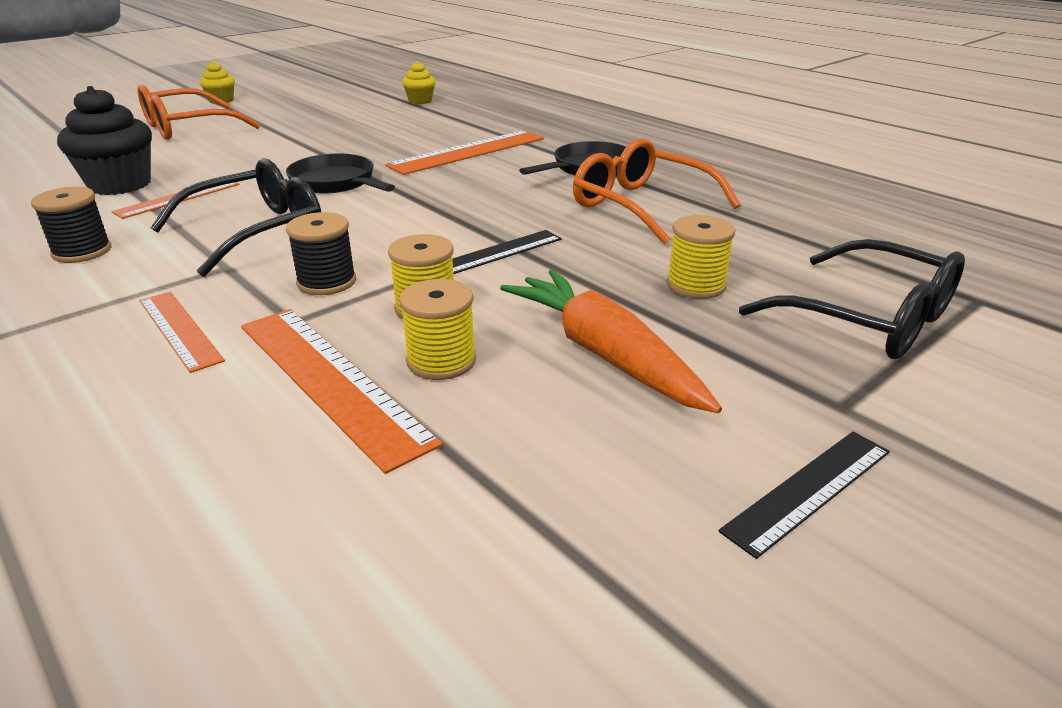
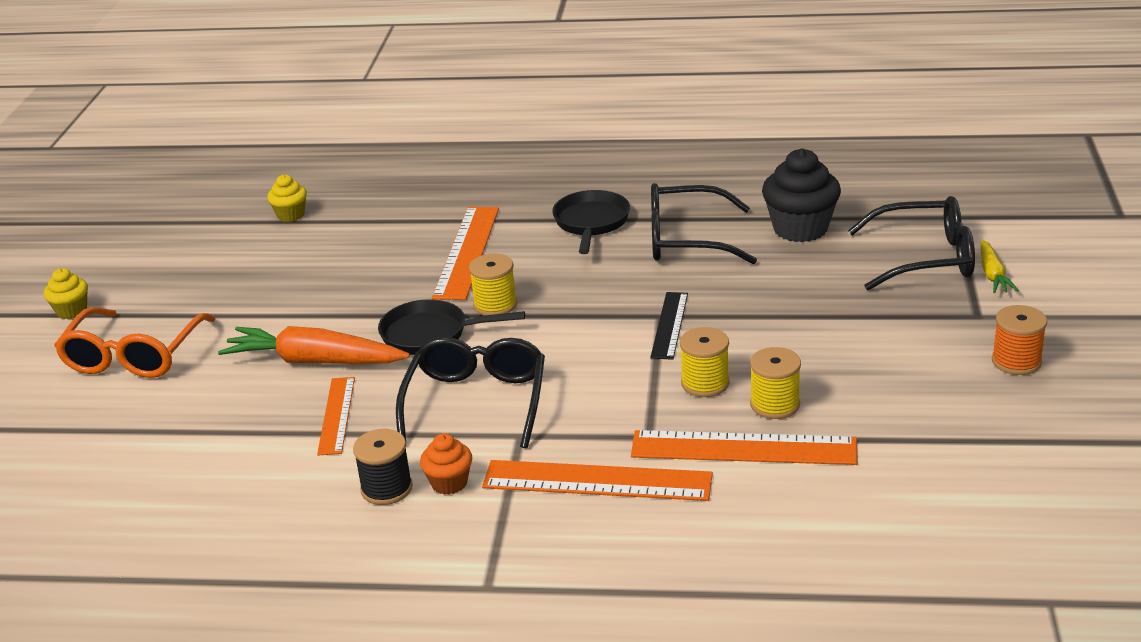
camera: 40 degrees left, 0 degrees up
black cupcake [57,86,152,195] -> black cupcake moved to [762,148,841,242]
orange ruler [140,292,225,373] -> orange ruler [482,460,713,501], size x1.64
black spool [286,212,356,295] -> none
orange carrot [500,269,722,413] -> orange carrot moved to [218,326,410,364]
orange glasses [573,138,741,245] -> black glasses [651,183,757,264]
yellow spool [667,215,735,299] -> yellow spool moved to [469,254,517,316]
black ruler [719,432,890,559] -> orange spool [992,305,1047,375]
none -> orange cupcake [420,433,472,495]
none -> yellow carrot [981,240,1019,293]

